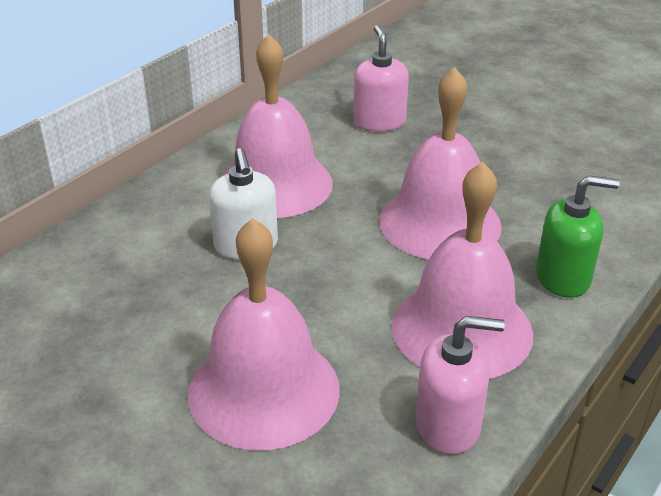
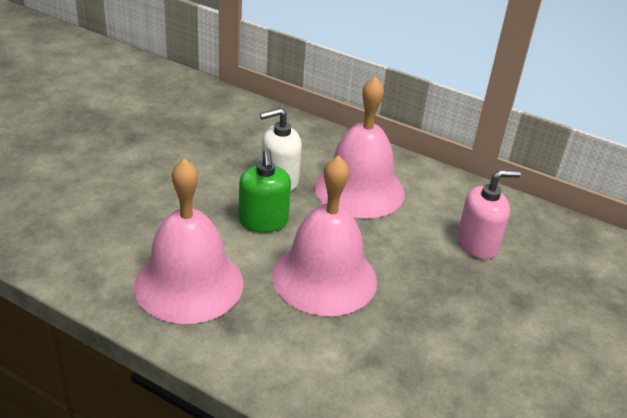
camera: 80 degrees right, 0 degrees up
pink bell [188,218,340,450] -> none
pink soap dispenser [416,316,505,455] -> none
green soap dispenser [536,175,620,298] -> green soap dispenser moved to [239,148,291,233]

